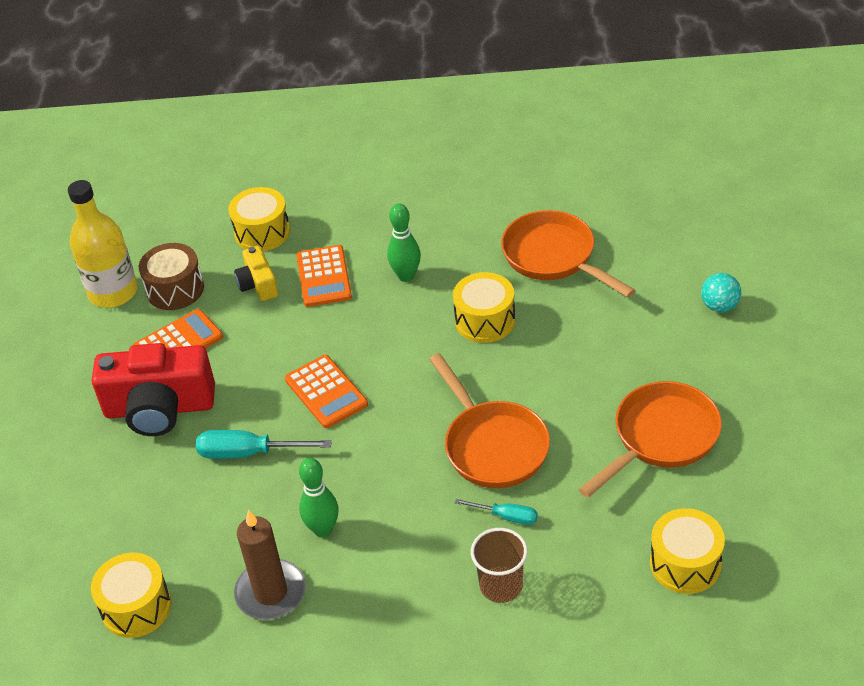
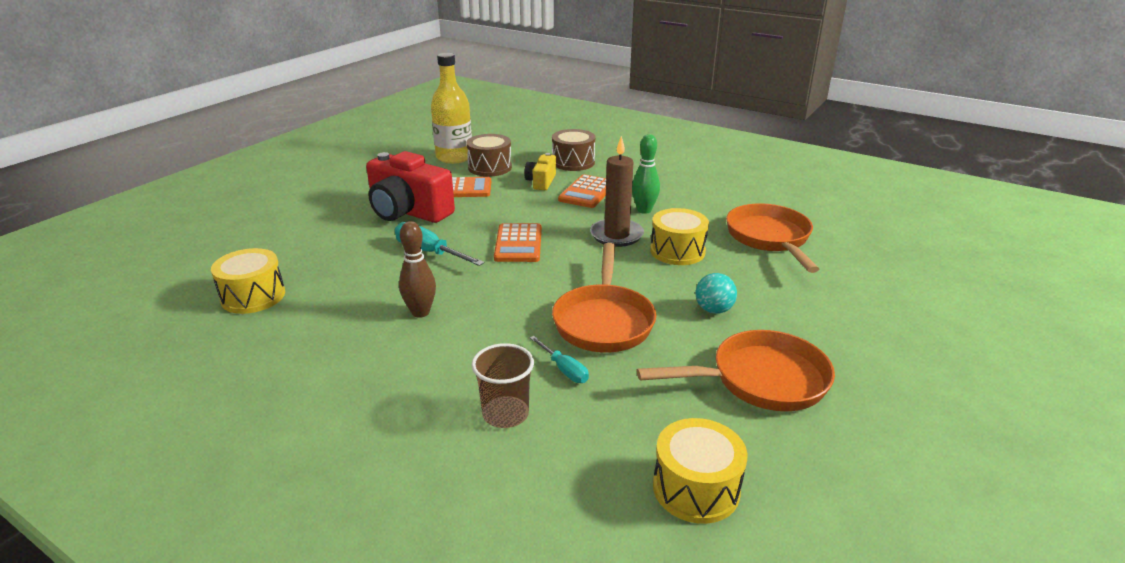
camera: 30 degrees right, 15 degrees down
yellow drum [228,187,290,251] -> brown drum [552,129,595,171]
brown candle [234,510,306,620] -> brown candle moved to [590,136,644,247]
green bowling pin [299,458,339,538] -> brown bowling pin [399,221,436,318]
turquoise ball [701,273,741,312] -> turquoise ball moved to [696,273,737,314]

